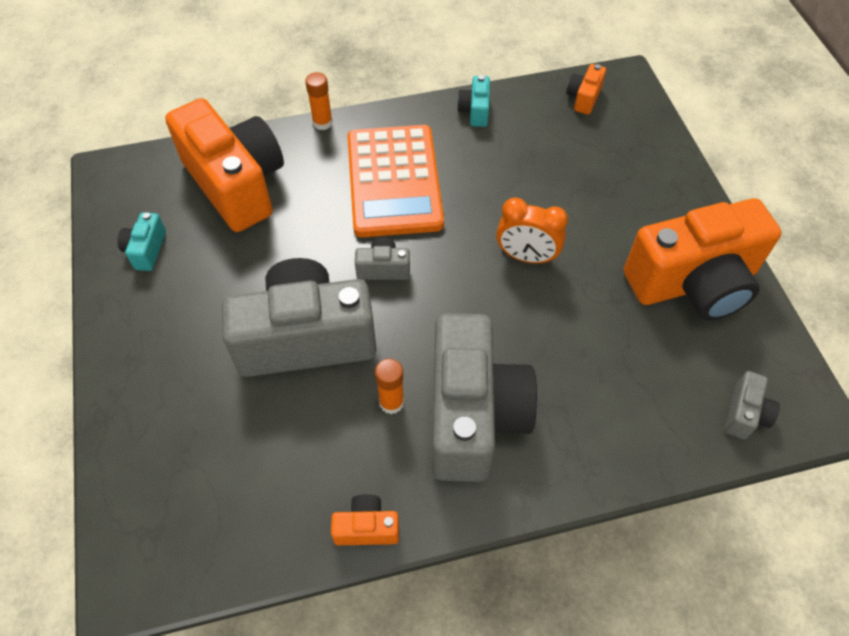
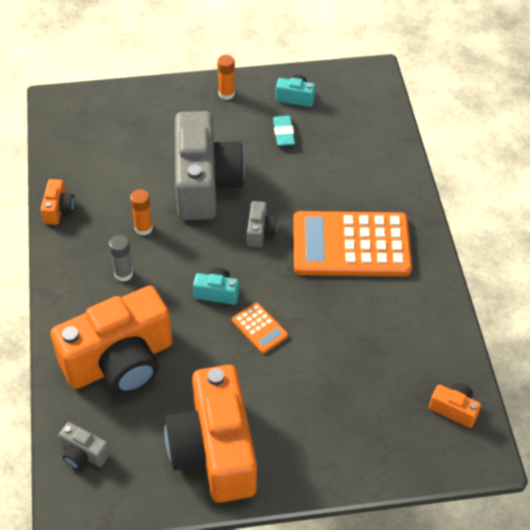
camera: 95 degrees right, 5 degrees down
orange camera [165,98,284,232] -> orange camera moved to [51,286,172,394]
orange glue stick [305,72,333,130] -> orange glue stick moved to [217,55,235,100]
grey camera [432,313,538,482] -> grey glue stick [109,235,133,281]
turquoise camera [457,75,490,127] -> turquoise camera moved to [193,267,239,305]
orange clock [496,198,568,264] -> orange calculator [232,302,288,354]
none -> turquoise eraser [273,116,295,146]

